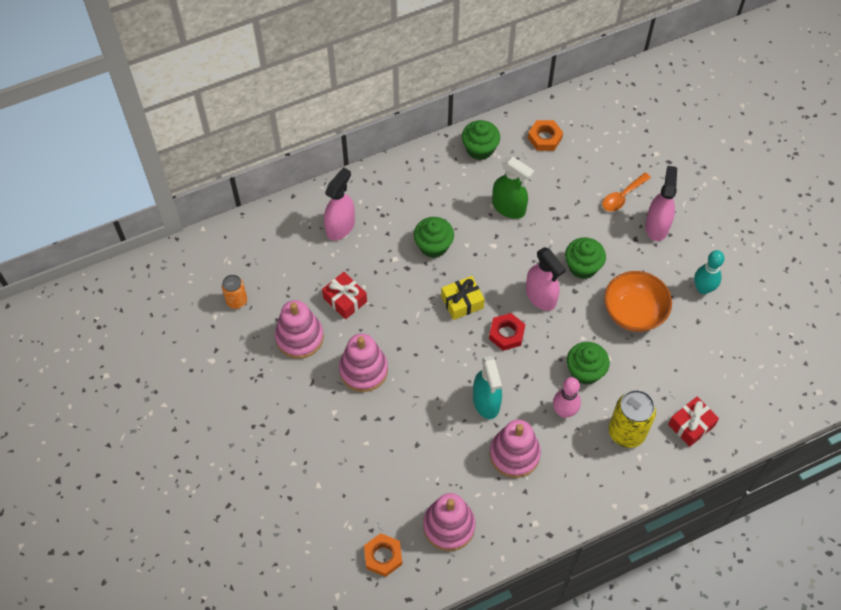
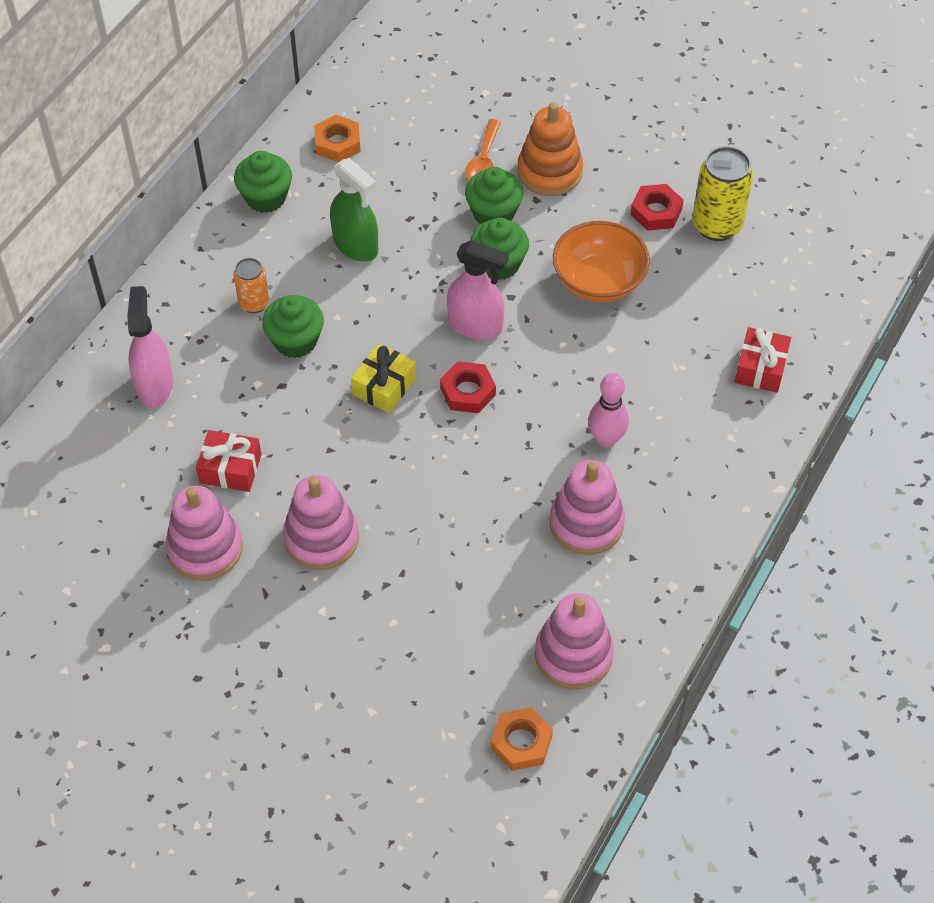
camera: 35 degrees left, 5 degrees down
orange can [222,275,247,309] -> orange can moved to [234,258,269,313]
turquoise spray bottle [473,356,502,419] -> none
green spray bottle [492,156,534,219] -> green spray bottle turned 45 degrees clockwise [330,158,378,262]
green cupcake [567,342,610,384] -> green cupcake moved to [465,167,523,224]
yellow can [609,390,656,448] -> yellow can moved to [692,146,753,241]
pink spray bottle [645,166,677,241] -> orange stacking toy [517,102,583,196]
turquoise bowling pin [694,250,725,294] -> red nut [631,184,683,231]

